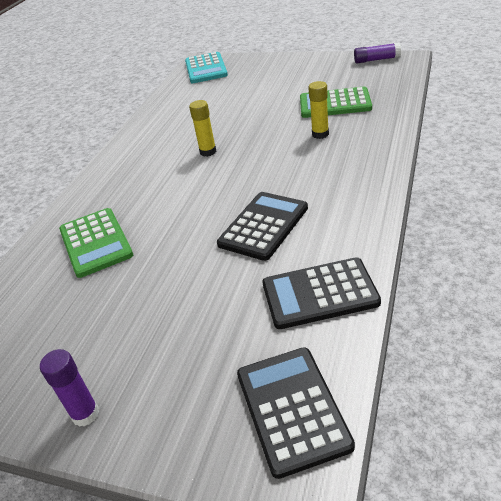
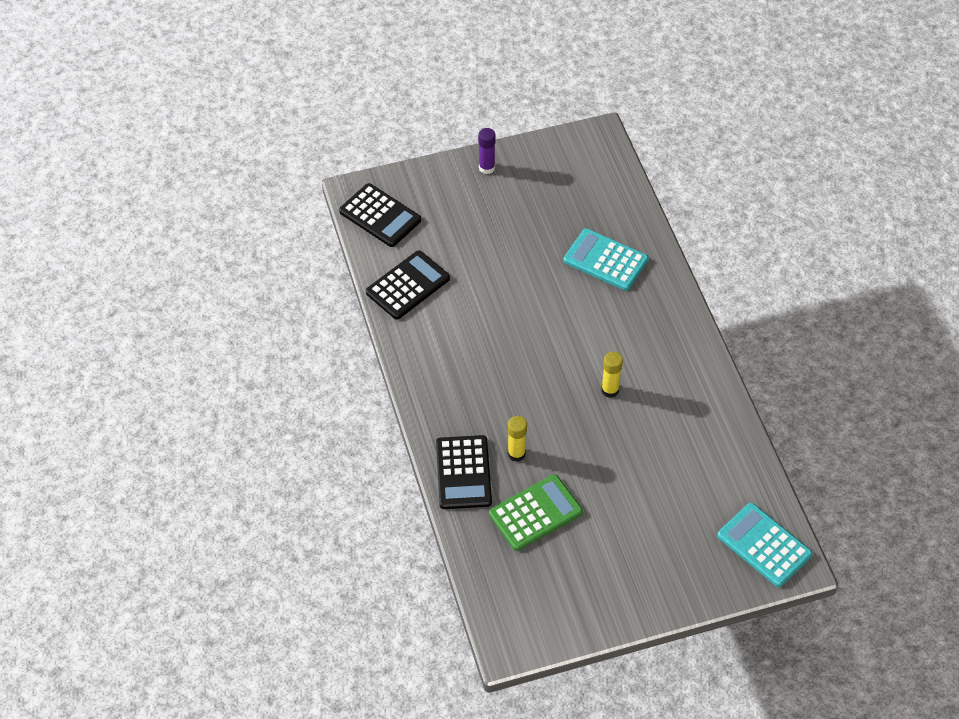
camera: 140 degrees right, 15 degrees up
green calculator [59,208,133,278] -> turquoise calculator [564,228,649,291]
black calculator [217,192,308,261] -> black calculator moved to [436,435,492,509]
purple glue stick [354,42,401,63] -> none

